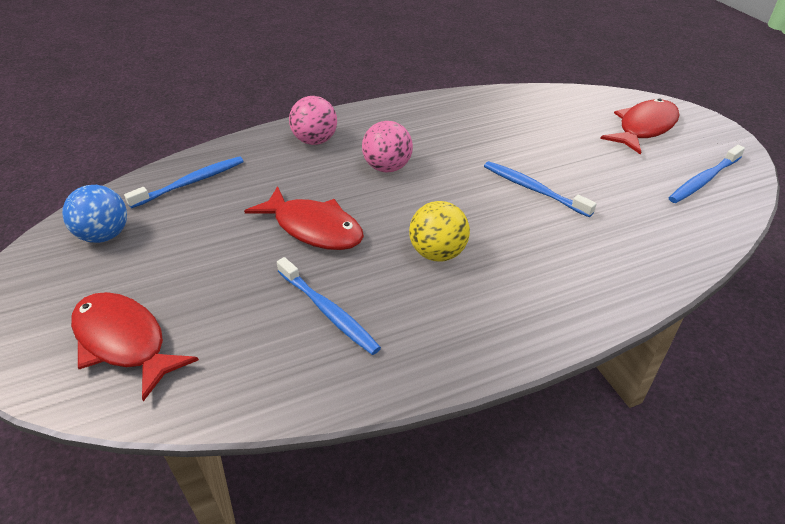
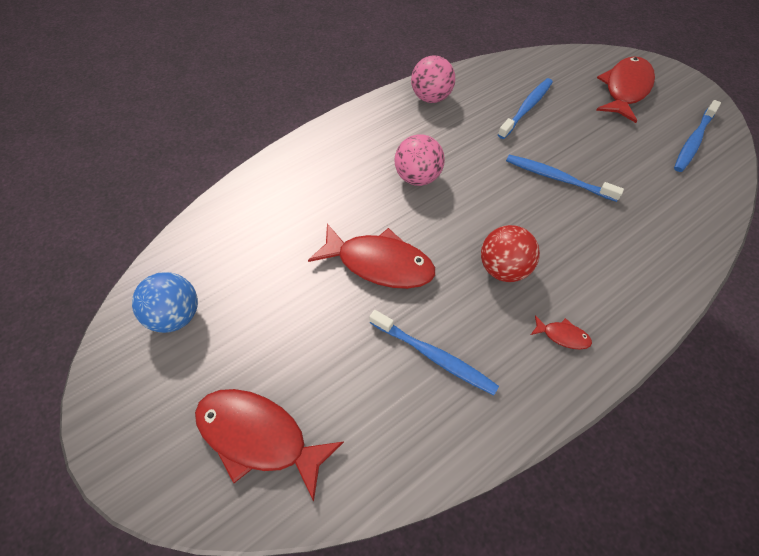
camera: 15 degrees left, 15 degrees up
blue toothbrush [124,156,244,209] -> blue toothbrush moved to [498,78,553,139]
pink ball [289,96,337,145] -> pink ball moved to [411,55,455,103]
yellow ball [409,201,470,262] -> red ball [481,225,540,282]
none -> red fish [531,315,592,350]

